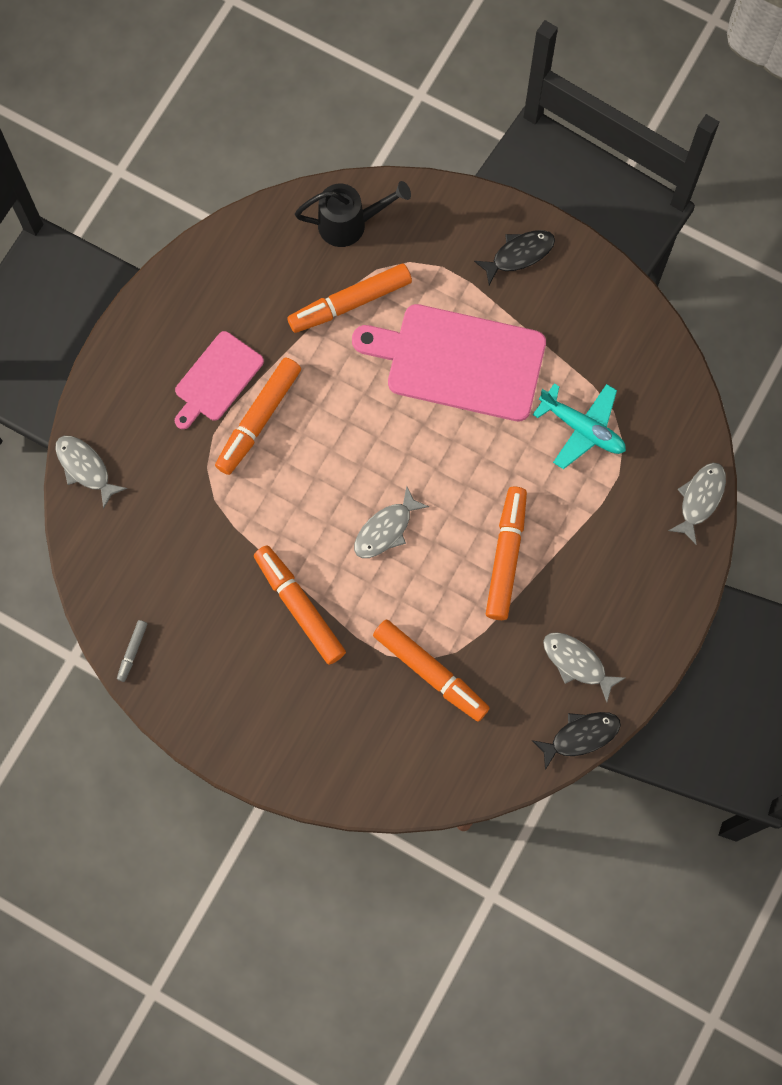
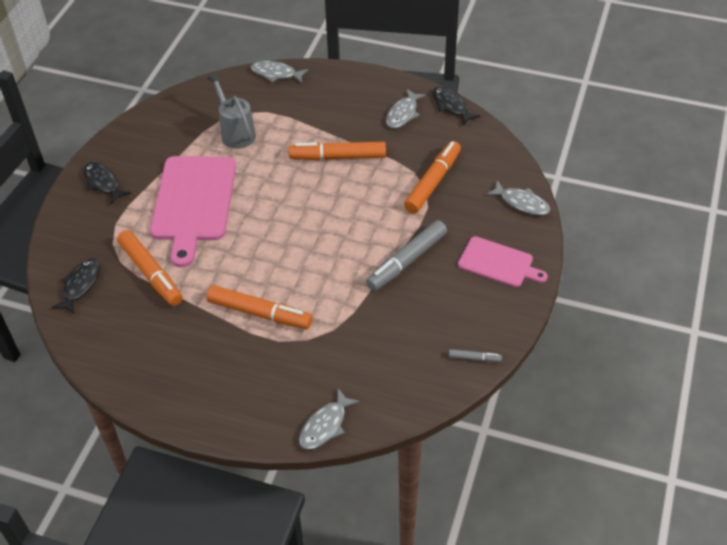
camera: 100 degrees left, 25 degrees down
pink cutting board [175,331,264,429] -> pink cutting board moved to [458,236,548,287]
orange marker [254,545,346,665] -> grey marker [366,220,447,291]
black watering can [295,181,411,247] -> black fish [51,259,100,314]
grey fish [354,486,429,558] -> grey fish moved to [486,180,550,215]
turquoise plane [533,383,626,469] -> grey watering can [207,73,256,149]

